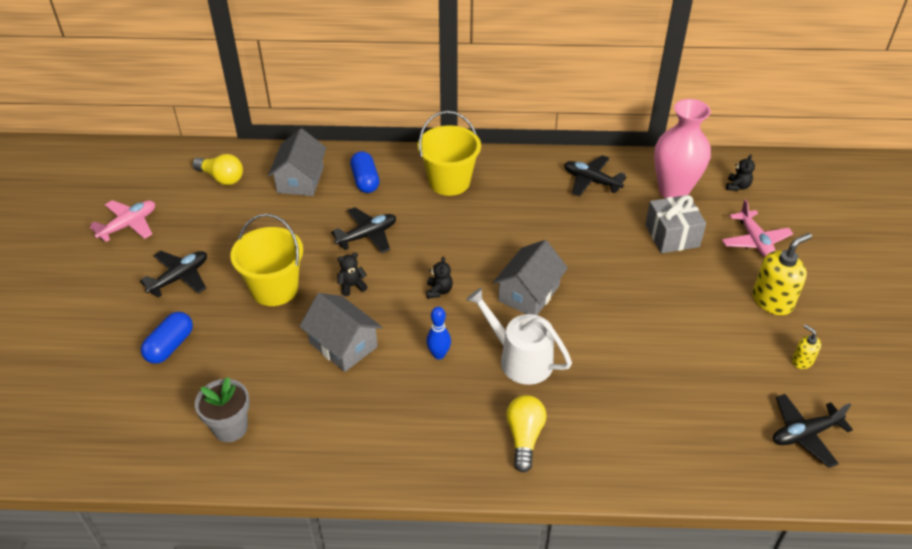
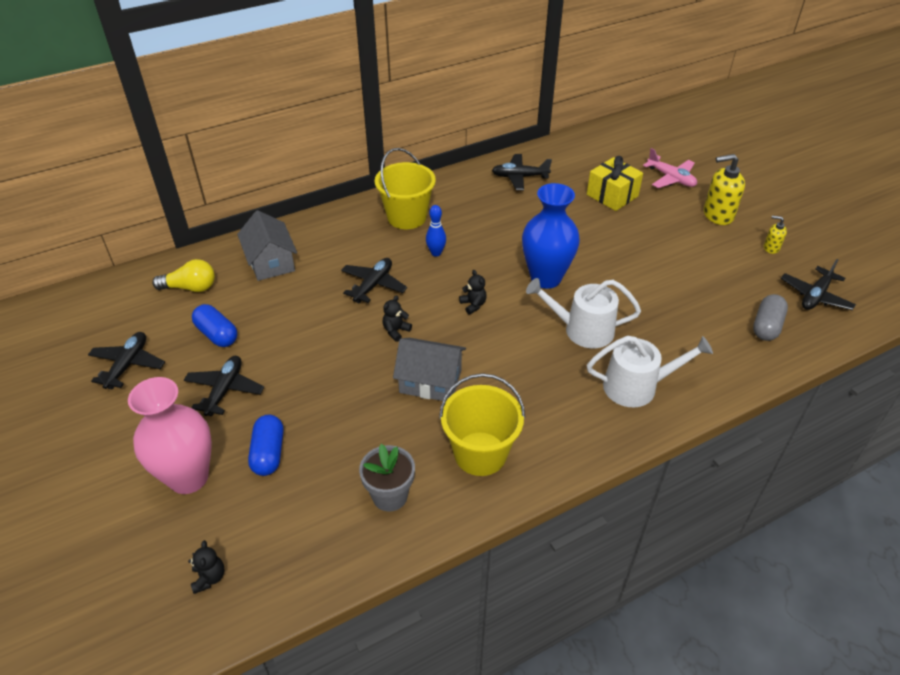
camera: 30 degrees left, 0 degrees up
pink plane [90,200,155,242] -> black plane [88,332,165,389]
yellow bucket [231,214,303,306] -> yellow bucket moved to [439,373,525,476]
blue capsule [350,151,379,193] -> blue capsule moved to [192,304,237,347]
blue bowling pin [426,307,451,360] -> blue bowling pin moved to [426,205,446,257]
grey house [493,240,568,315] -> blue vase [522,183,580,289]
yellow light bulb [506,395,546,472] -> white watering can [587,336,713,407]
grey gift [645,195,706,254] -> yellow gift [587,156,643,211]
pink vase [654,99,711,198] -> pink vase moved to [128,377,212,494]
black teddy bear [726,154,755,191] -> black teddy bear moved to [188,540,225,594]
yellow soap dispenser [752,233,812,315] -> yellow soap dispenser turned 120 degrees counterclockwise [704,154,745,225]
none -> grey capsule [753,294,788,341]

